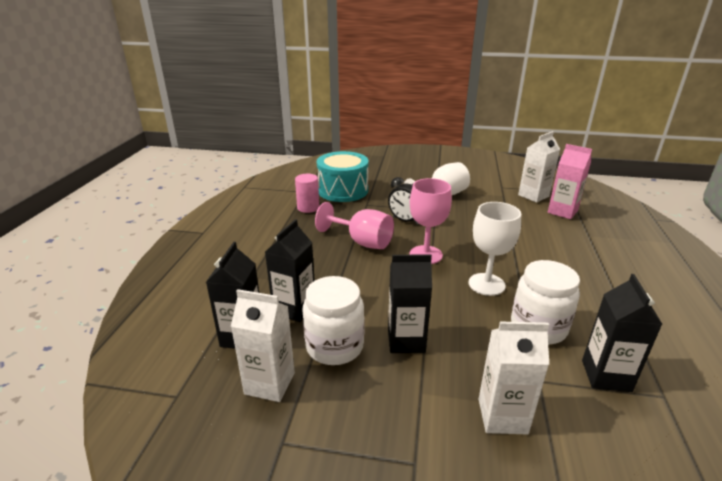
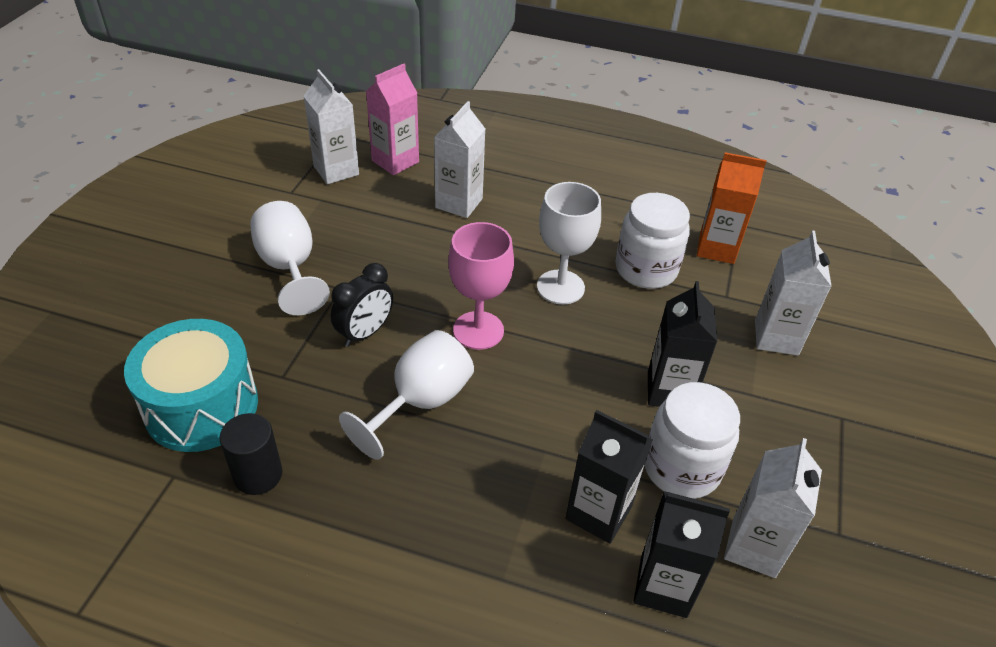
camera: 85 degrees left, 15 degrees up
pink cylinder [295,174,319,213] -> black cylinder [219,413,283,495]
pink goblet [315,202,394,249] -> white goblet [339,330,474,460]
black carton [582,274,662,392] -> orange carton [697,152,766,264]
none -> white carton [434,101,485,218]

